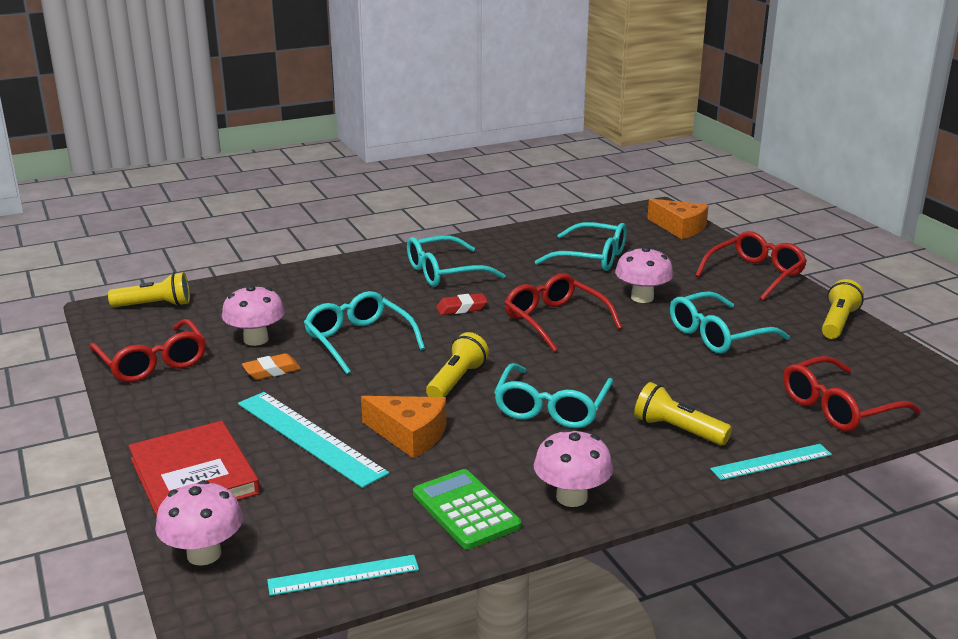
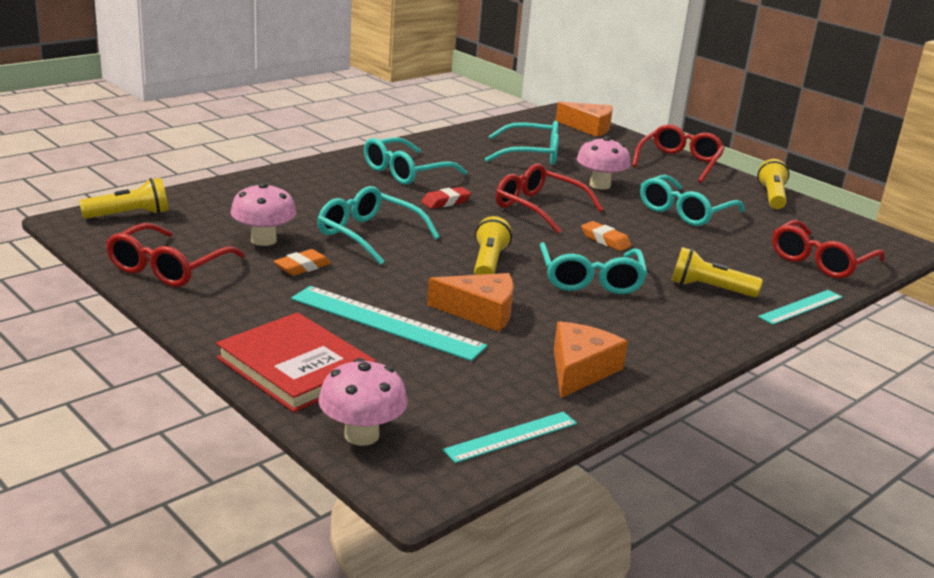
camera: 20 degrees left, 0 degrees up
red glasses [90,319,206,382] -> red glasses turned 75 degrees clockwise [106,223,245,287]
green calculator [413,469,521,549] -> orange cheese [554,321,628,398]
pink mushroom [534,428,613,507] -> none
none -> orange eraser [581,221,631,251]

